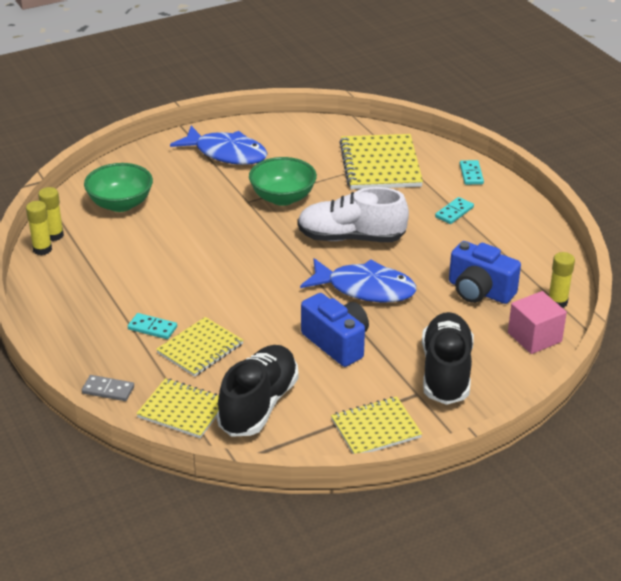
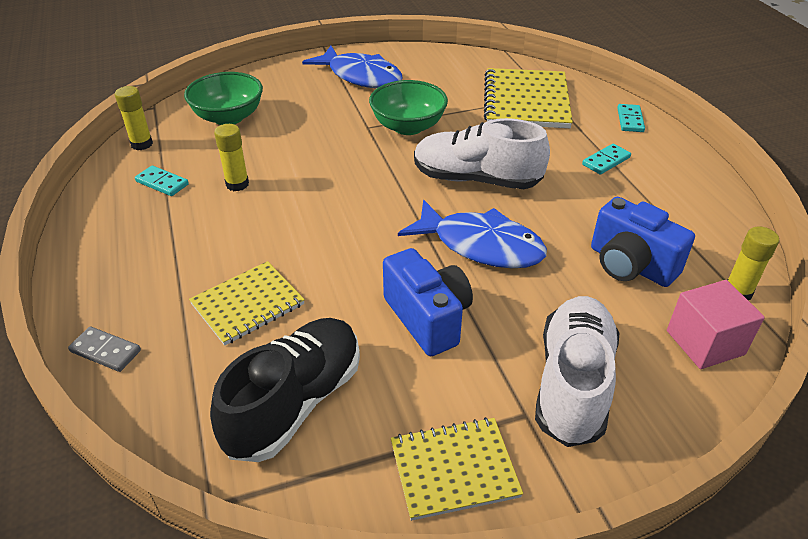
camera: 10 degrees right, 5 degrees up
yellow glue stick [26,201,52,255] -> yellow glue stick moved to [214,124,249,191]
turquoise domino [128,313,177,339] -> turquoise domino moved to [135,165,189,196]
yellow notebook [136,378,219,438] -> none
black shoe [422,312,474,405] -> white shoe [535,296,619,447]

